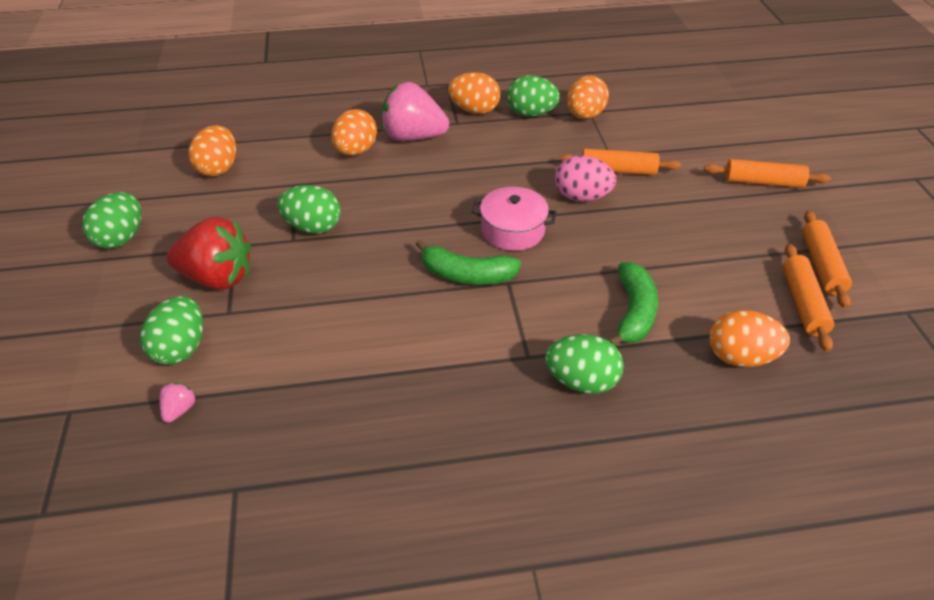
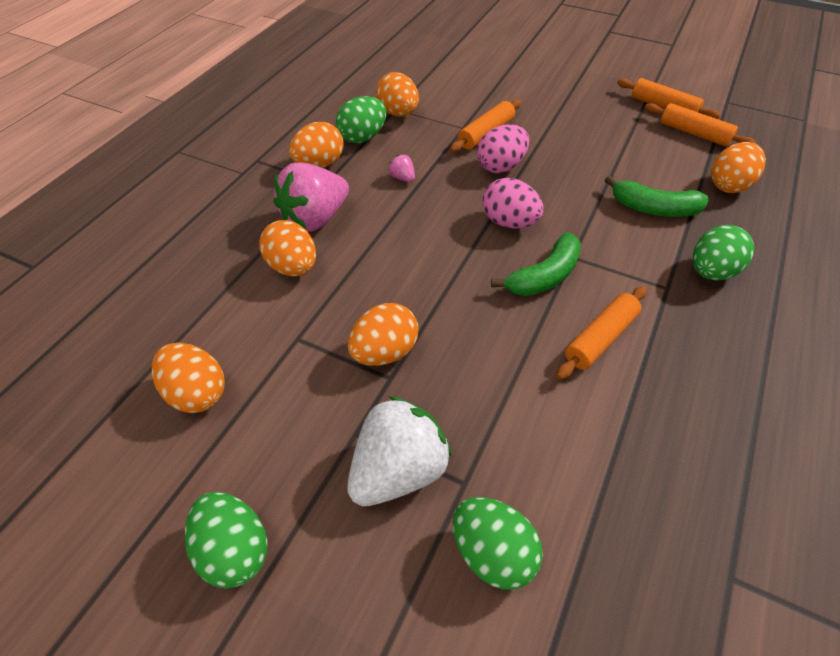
camera: 55 degrees left, 5 degrees up
pink strawberry [160,383,196,423] -> pink strawberry moved to [388,155,415,182]
red strawberry [166,217,251,289] -> white strawberry [347,396,452,506]
green egg [277,185,341,233] -> orange egg [348,303,419,366]
pink pot [472,187,557,251] -> pink egg [482,178,544,229]
green banana [608,262,658,346] -> green banana turned 150 degrees clockwise [605,175,709,217]
orange rolling pin [704,159,831,188] -> orange rolling pin moved to [556,286,647,380]

